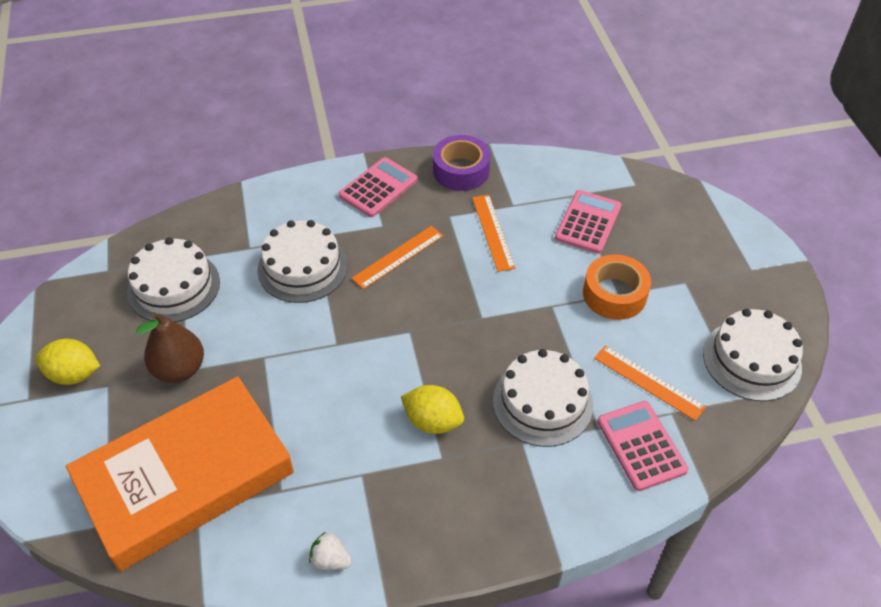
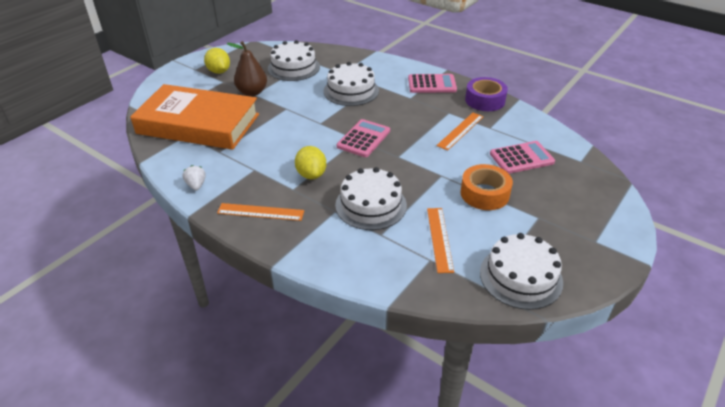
camera: 50 degrees right, 10 degrees down
orange ruler [351,226,443,289] -> orange ruler moved to [217,203,304,221]
pink calculator [597,401,688,491] -> pink calculator moved to [337,119,390,157]

